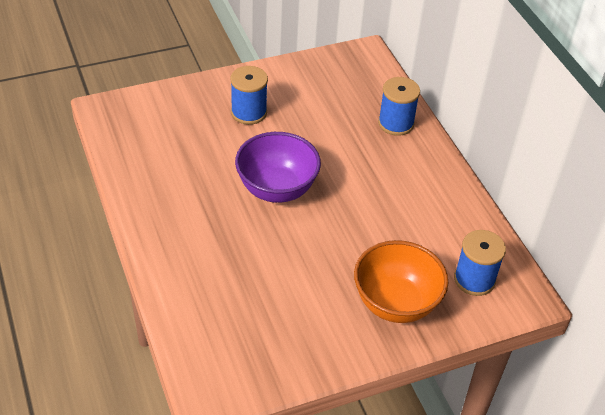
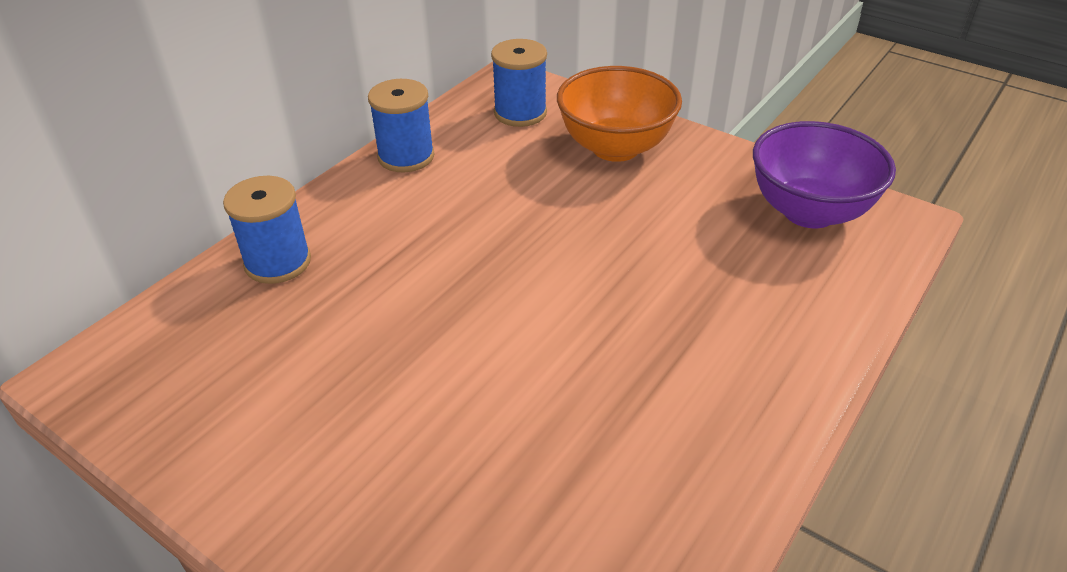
camera: 120 degrees left, 5 degrees down
blue spool [230,66,268,125] -> blue spool moved to [368,79,434,172]
purple bowl [235,132,321,203] -> purple bowl moved to [753,121,896,228]

